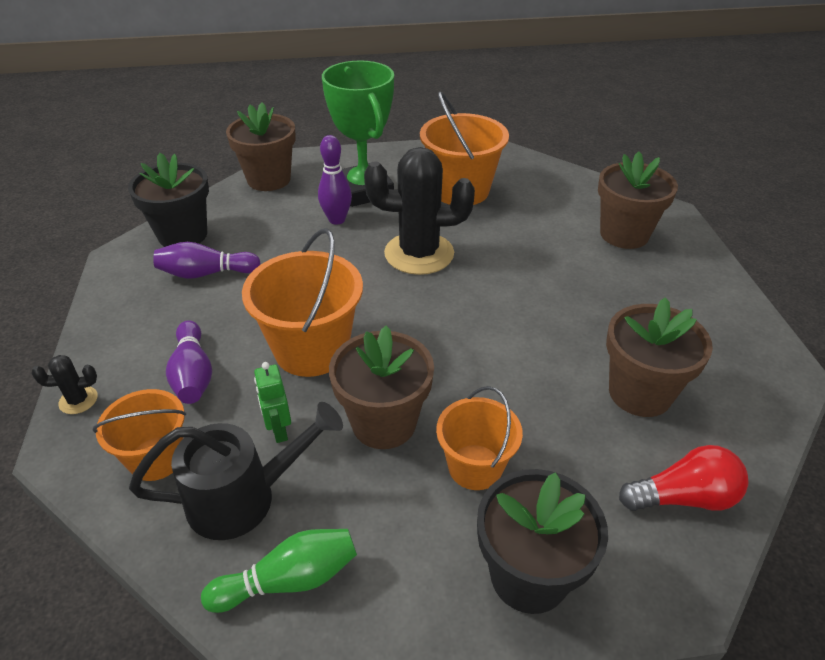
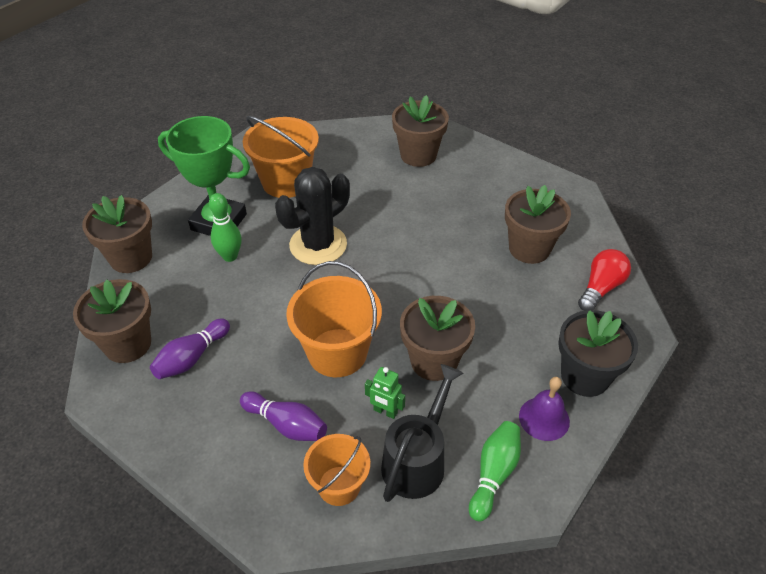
camera: 45 degrees left, 5 degrees up
black cactus [31,355,98,414] -> none
black flower pot [128,153,209,247] -> brown flower pot [73,279,151,363]
purple bowling pin [318,135,352,225] -> green bowling pin [209,193,242,262]
orange bucket [436,386,523,490] -> none
none -> purple bell [519,377,570,441]

